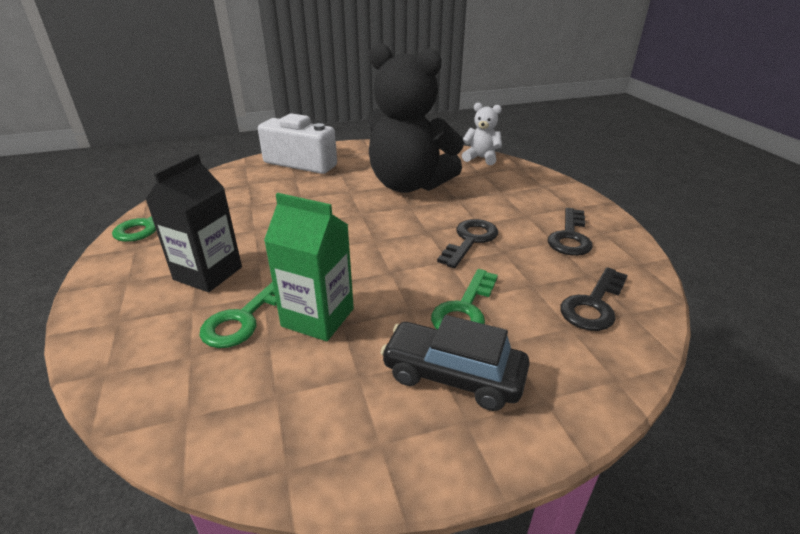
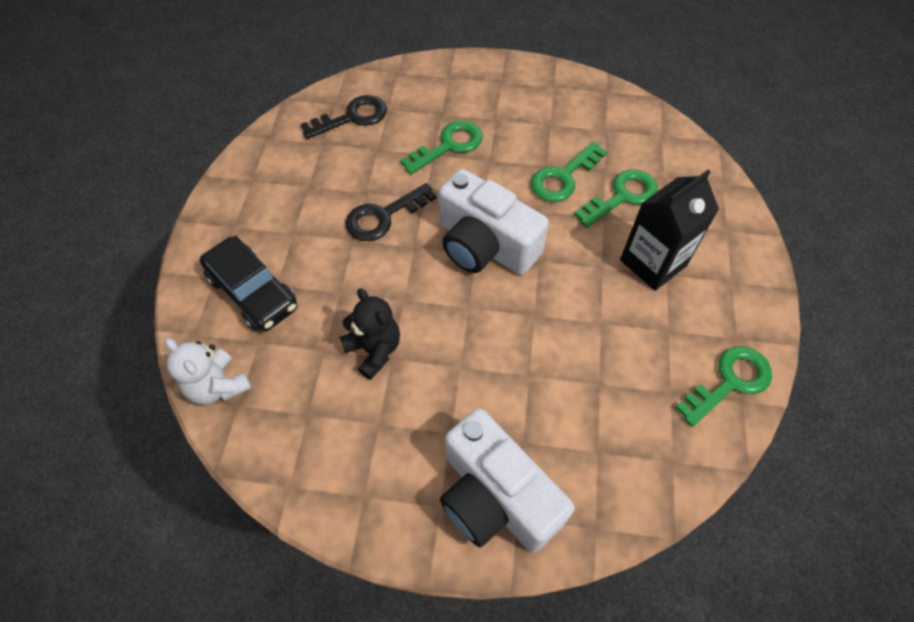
camera: 155 degrees left, 25 degrees up
green carton [264,193,354,341] -> green key [531,141,607,202]
black teddy bear [367,43,464,193] -> black teddy bear [340,288,400,380], size x0.45
black car [380,315,530,411] -> black car moved to [200,235,297,331]
black key [548,208,593,256] -> none
none -> white camera [439,169,549,275]

